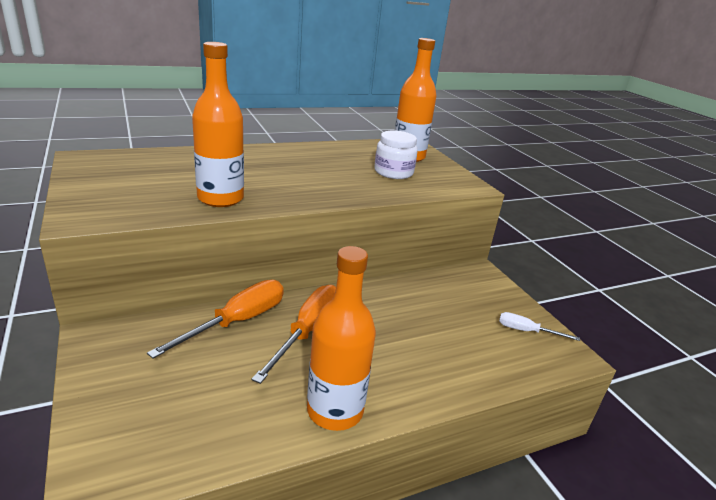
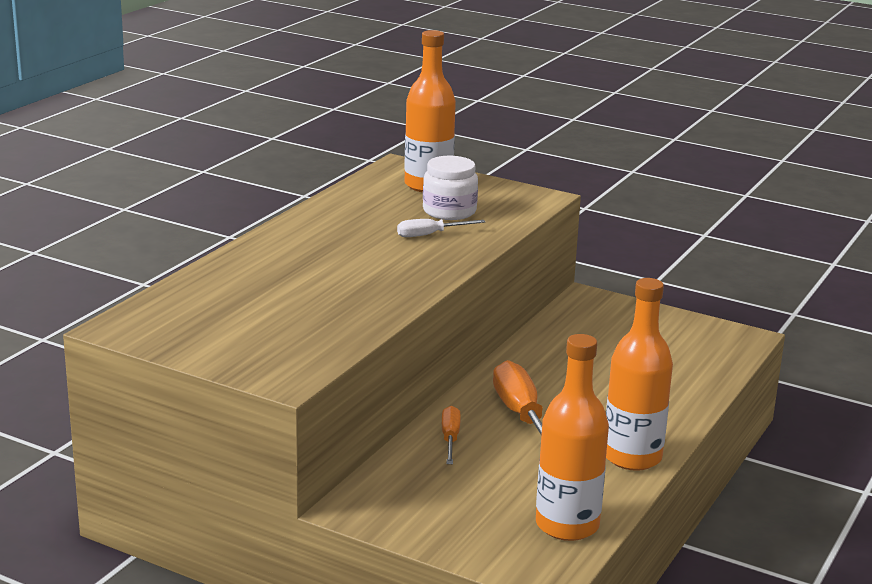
camera: 35 degrees left, 5 degrees down
orange screwdriver [147,279,284,359] -> orange screwdriver [442,406,461,464], size x0.55
orange bottle [192,42,244,207] -> orange bottle moved to [536,334,609,541]
white screwdriver [499,312,580,341] -> white screwdriver moved to [397,219,485,237]

